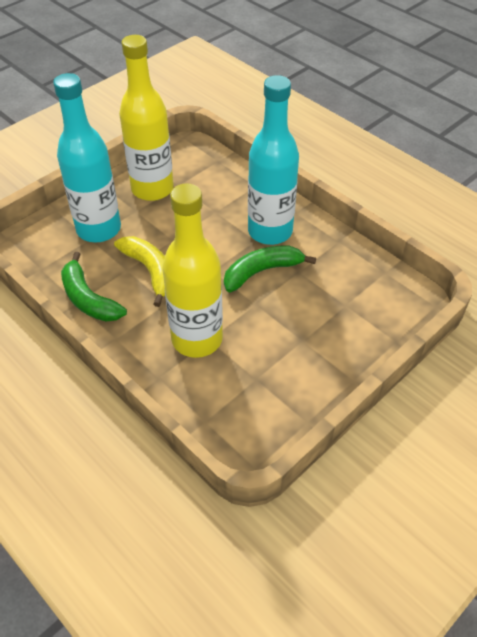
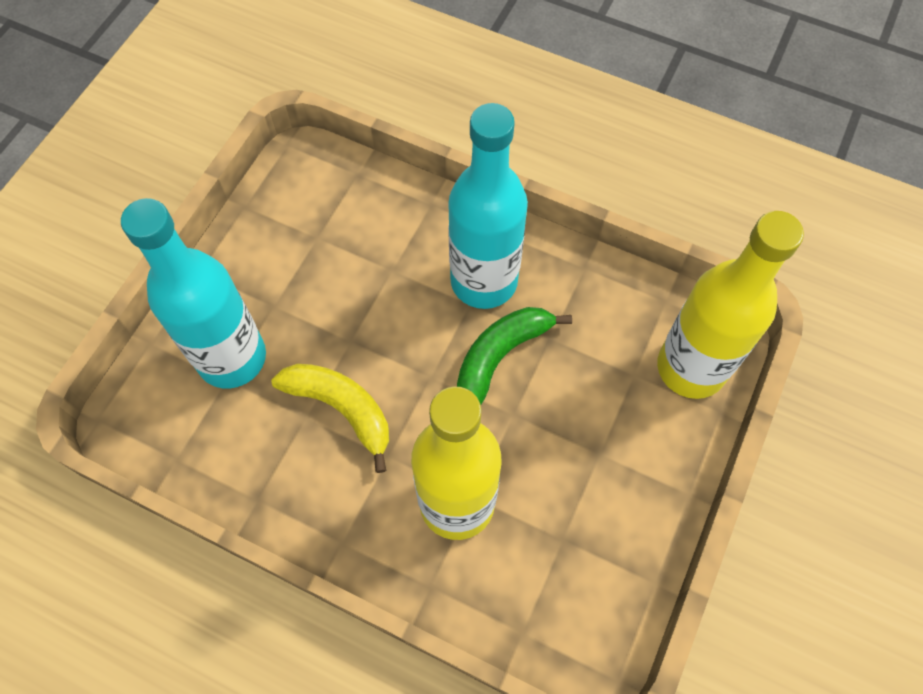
camera: 20 degrees left, 15 degrees up
green banana [61,252,127,321] -> none
yellow bottle [119,35,174,201] -> yellow bottle moved to [657,211,804,399]

